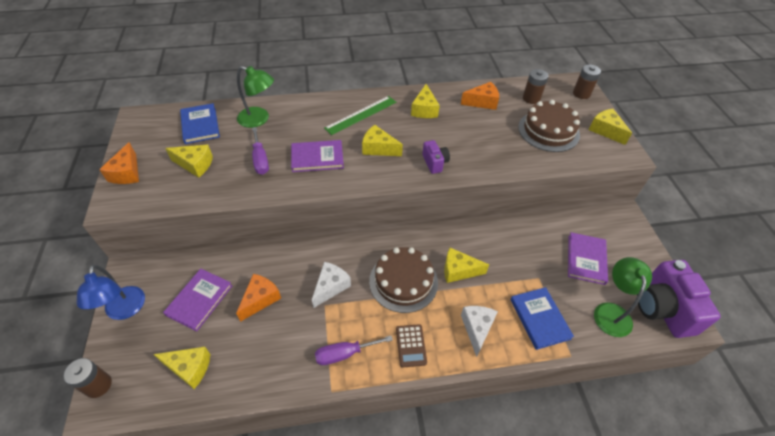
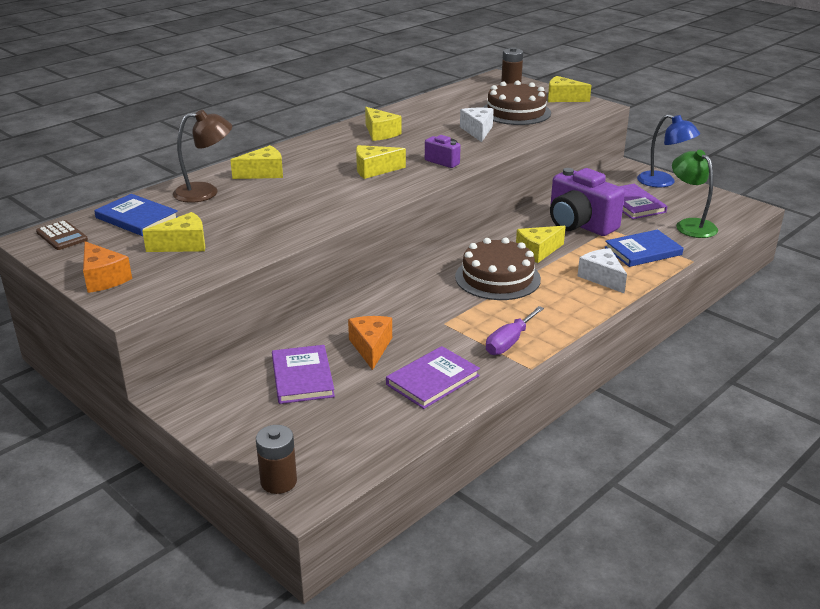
camera: 35 degrees left, 20 degrees down
blue lamp [77,265,145,320] -> blue lamp moved to [637,114,700,187]
yellow cheese [153,347,211,389] -> yellow cheese moved to [230,145,283,179]
green lamp [237,66,274,128] -> brown lamp [173,110,232,203]
purple screwdriver [252,127,269,175] -> none
purple book [291,140,344,172] -> purple book moved to [386,346,480,409]
white cheese [312,262,351,308] -> white cheese moved to [460,108,494,142]
green ruler [324,96,396,135] -> none
brown calculator [396,324,427,368] -> brown calculator moved to [36,220,88,250]
orange cheese [461,82,499,110] -> none
blue book [510,287,574,350] -> blue book turned 60 degrees counterclockwise [605,229,683,267]
brown battery [523,69,549,104] -> none
purple camera [637,260,721,338] -> purple camera moved to [550,168,625,236]

